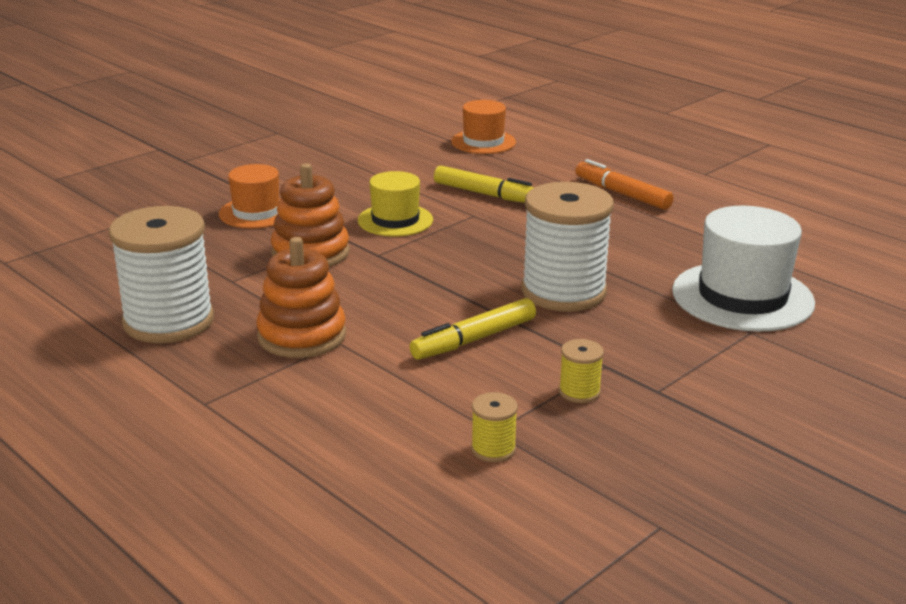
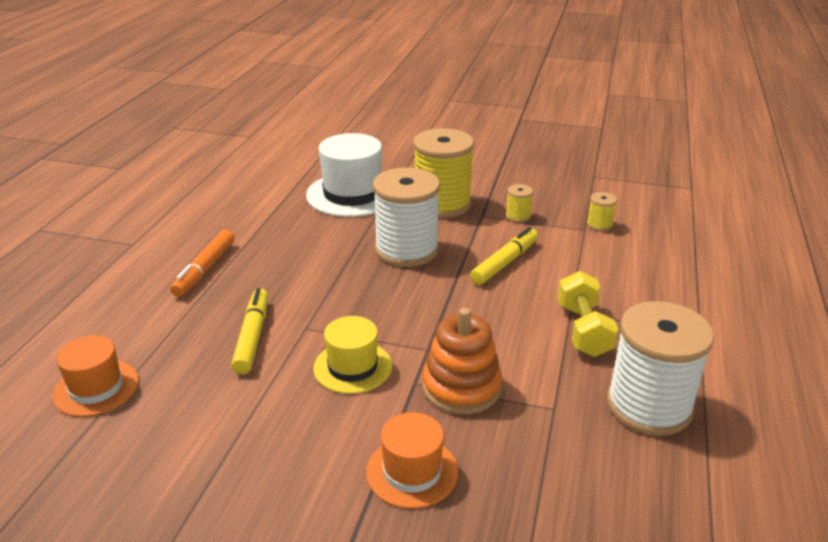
camera: 120 degrees left, 5 degrees up
orange stacking toy [256,237,346,358] -> yellow dumbbell [558,271,618,357]
yellow marker [410,298,536,360] -> yellow marker turned 75 degrees counterclockwise [470,227,538,285]
none -> yellow spool [413,128,474,218]

